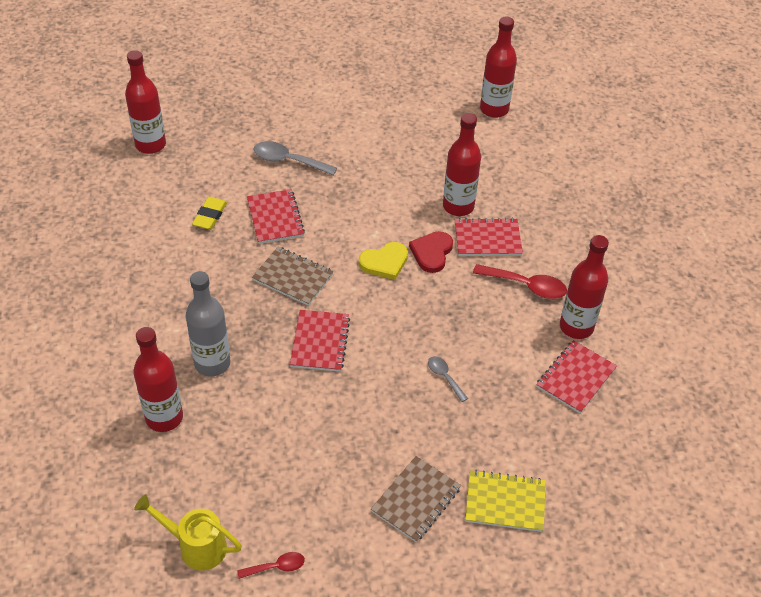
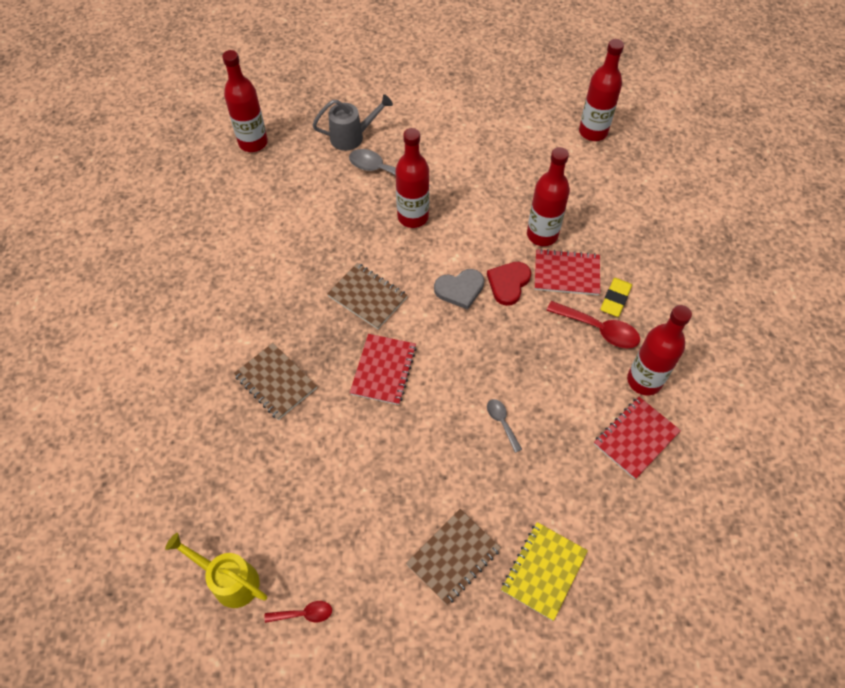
camera: 10 degrees right, 10 degrees up
red bottle [133,327,183,432] -> red bottle moved to [395,128,429,228]
grey bottle [186,271,231,376] -> brown notebook [234,343,317,420]
yellow eraser [192,197,227,230] -> yellow eraser moved to [600,278,632,317]
red notebook [247,189,305,244] -> none
yellow heart [359,242,408,280] -> grey heart [434,269,484,310]
yellow notebook [465,470,546,532] -> yellow notebook turned 75 degrees counterclockwise [501,522,588,621]
none -> grey watering can [312,94,393,151]

